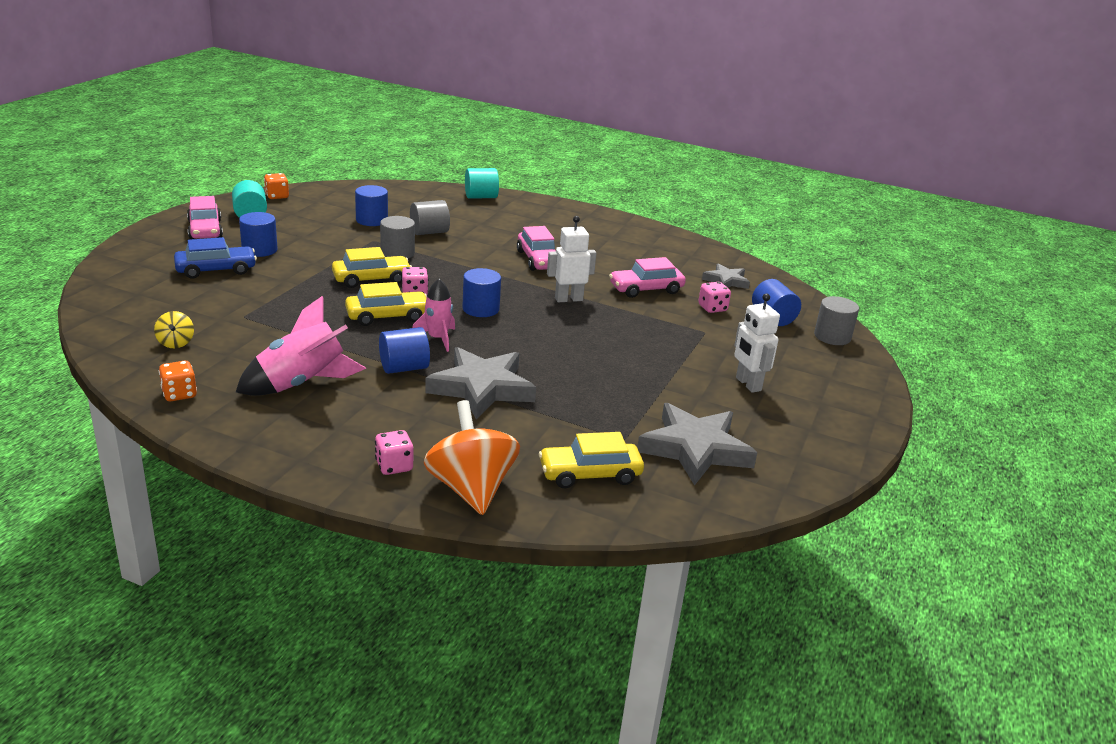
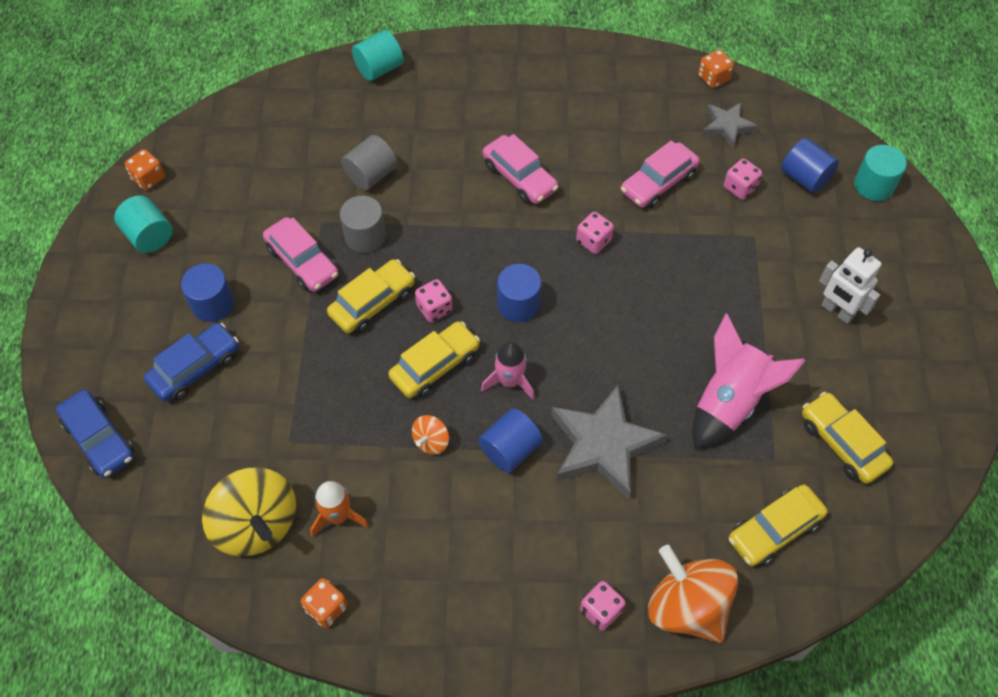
camera: 20 degrees left, 30 degrees up
yellow spinning top [154,311,194,348] -> yellow spinning top [202,467,296,556], size x2.14
pink car [187,196,223,239] -> pink car moved to [263,217,339,292]
pink rocket [236,296,366,396] -> pink rocket moved to [692,313,805,449]
blue cylinder [355,185,388,226] -> none
white robot [547,216,596,303] -> pink dice [576,212,614,254]
grey star [637,403,757,486] -> yellow car [802,392,893,484]
grey cylinder [814,296,859,345] -> turquoise cylinder [854,145,907,201]
none -> blue car [56,389,134,478]
none -> orange rocket [310,481,369,538]
none -> orange spinning top [412,415,449,454]
none -> orange dice [698,50,734,88]

